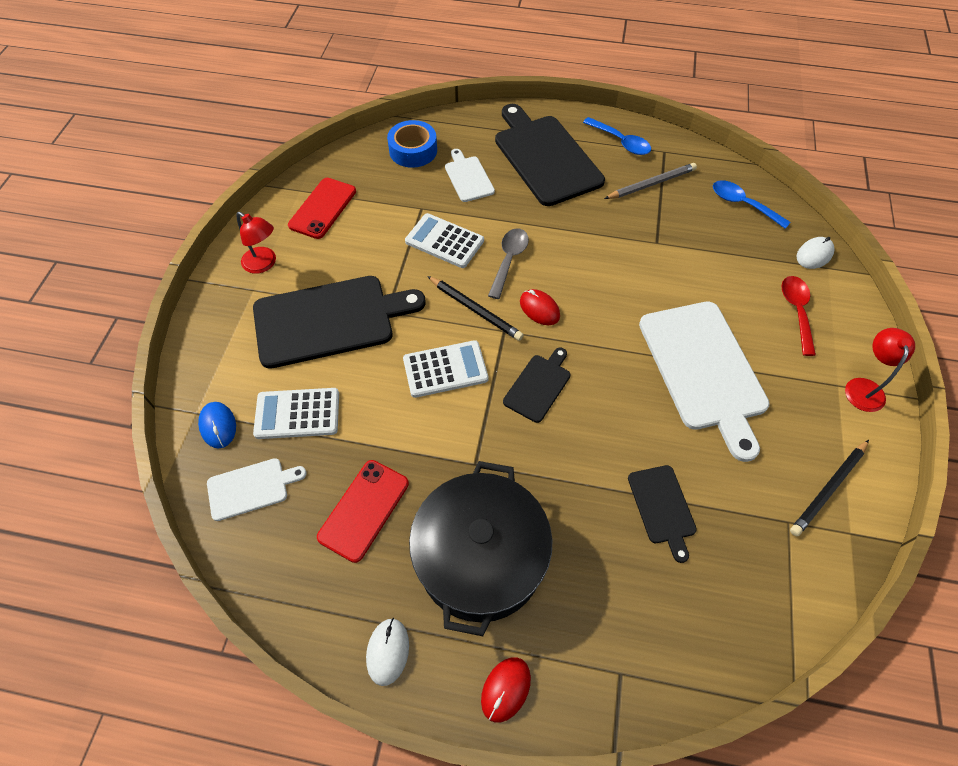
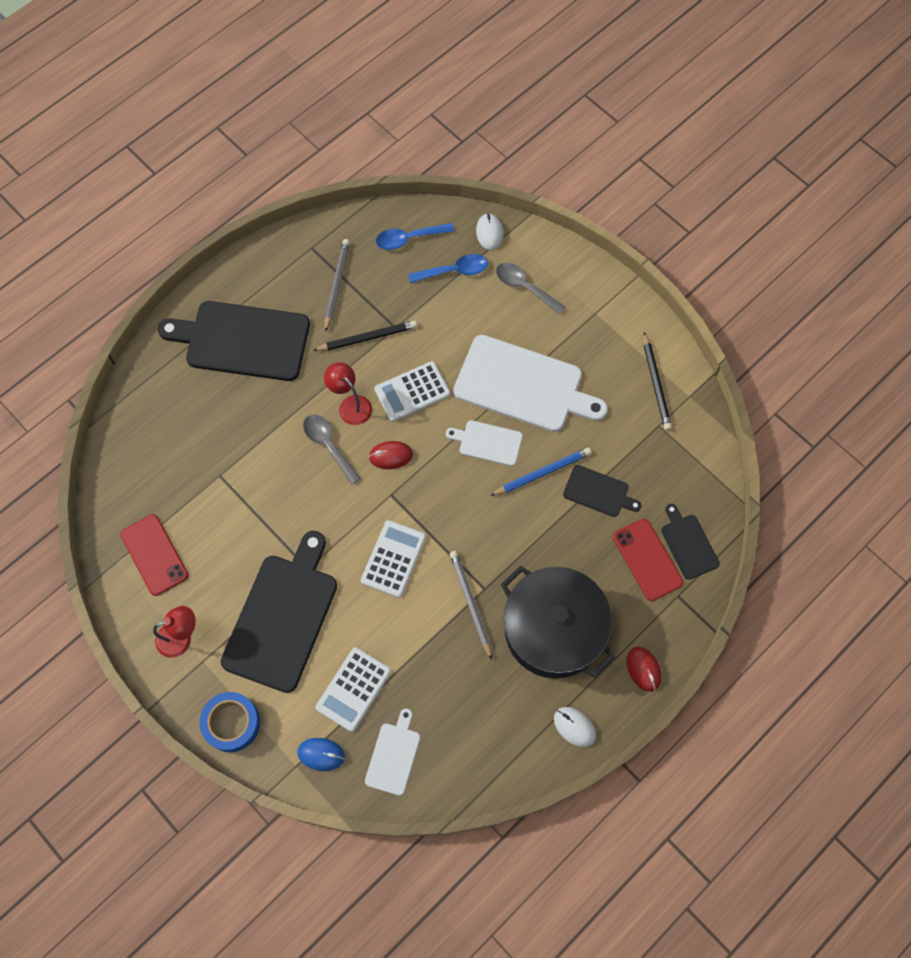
camera: 55 degrees left, 10 degrees up
red phone [317,460,409,563] -> red phone moved to [613,519,684,601]
blue tape [387,120,437,168] -> blue tape moved to [199,692,260,752]
white calculator [405,213,484,268] -> white calculator moved to [375,361,450,422]
black pencil [427,276,524,341] -> black pencil moved to [313,321,417,351]
white cutting board [445,149,495,202] -> white cutting board moved to [446,420,523,466]
black cutting board [503,348,570,423] -> black cutting board moved to [661,504,720,580]
blue spoon [583,117,651,155] -> blue spoon moved to [408,254,488,283]
red spoon [782,276,816,356] -> grey spoon [496,263,566,315]
red lamp [845,328,915,412] -> red lamp moved to [324,362,372,425]
none -> grey pencil [450,551,492,660]
none -> blue pencil [490,448,592,496]

